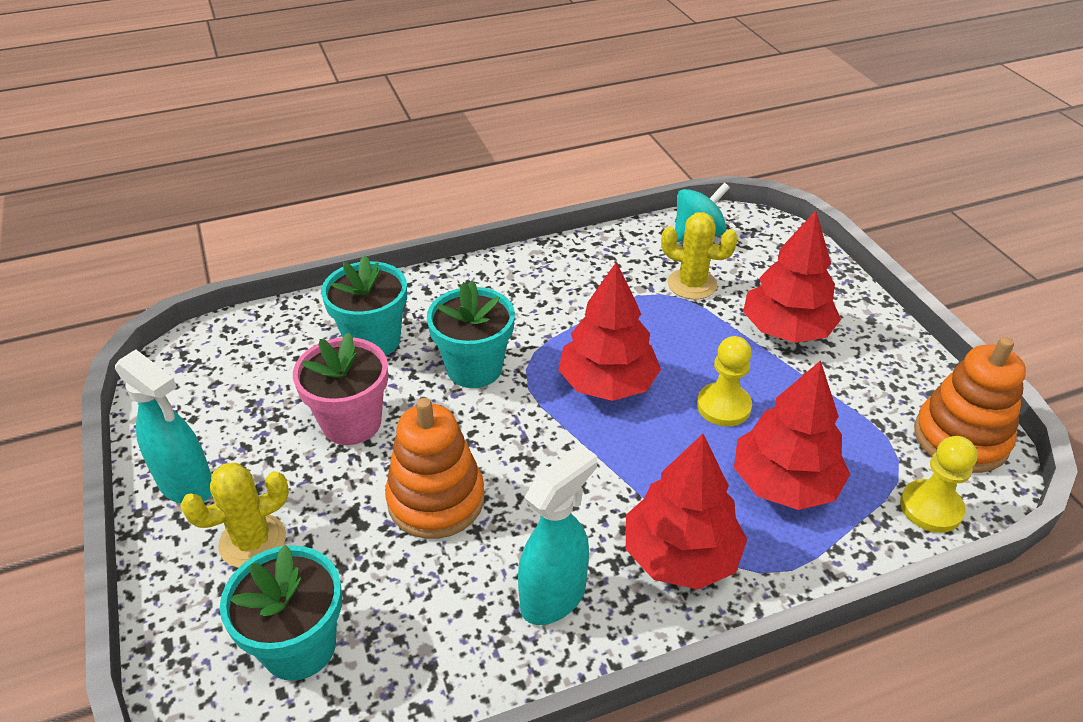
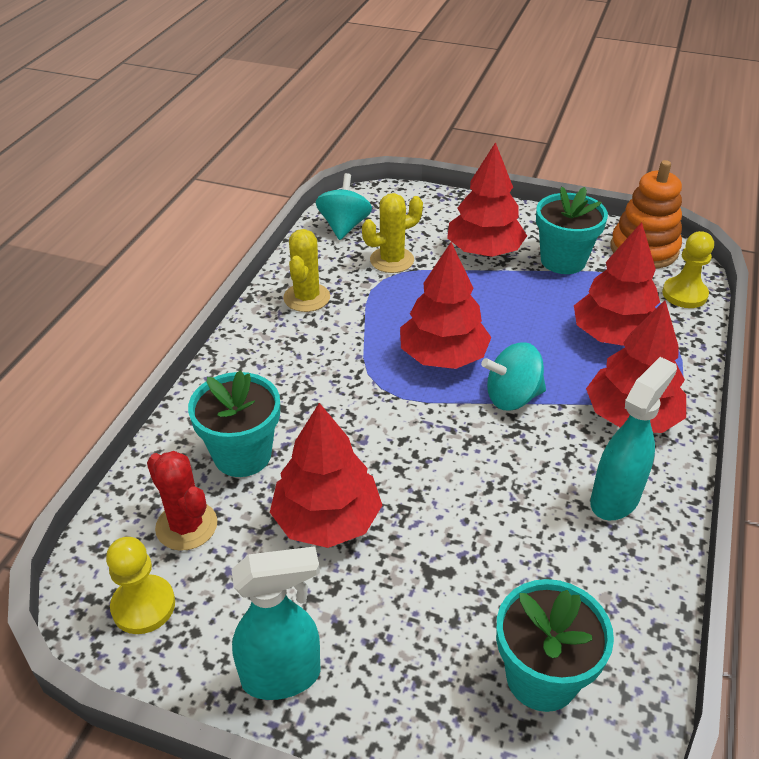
camera: 50 degrees left, 0 degrees up
yellow cactus [180,463,289,568] -> yellow cactus moved to [283,229,330,312]
pink flower pot [293,333,388,445] -> red tree [270,403,382,548]
orange stacking toy [385,398,485,539] -> none
turquoise flower pot [427,281,515,388] -> turquoise flower pot moved to [536,187,608,274]
turquoise spray bottle [518,445,597,625] -> turquoise spray bottle turned 45 degrees clockwise [590,357,677,520]
yellow pawn [697,336,752,426] -> yellow pawn moved to [106,537,175,634]
none -> red cactus [147,451,217,551]
none -> turquoise spinning top [481,342,546,410]

